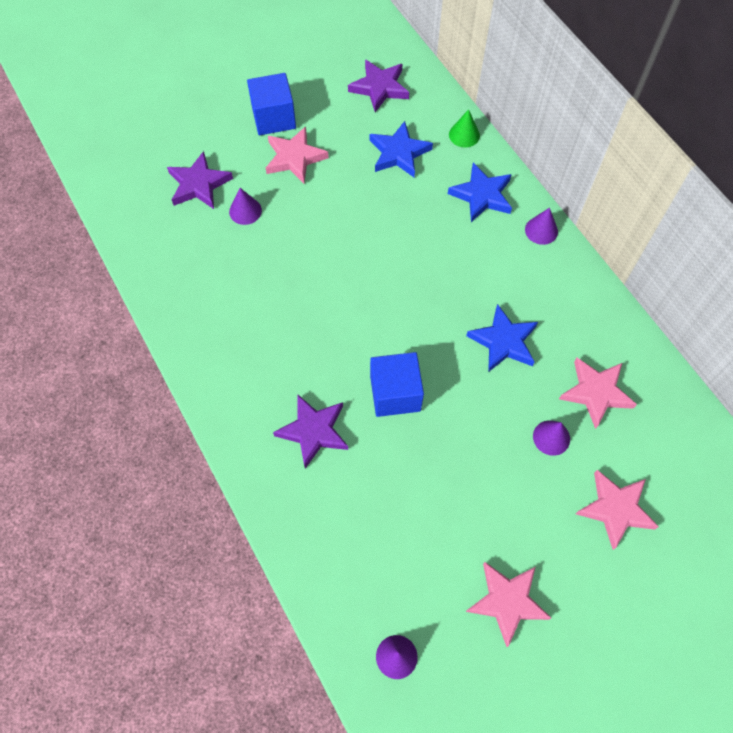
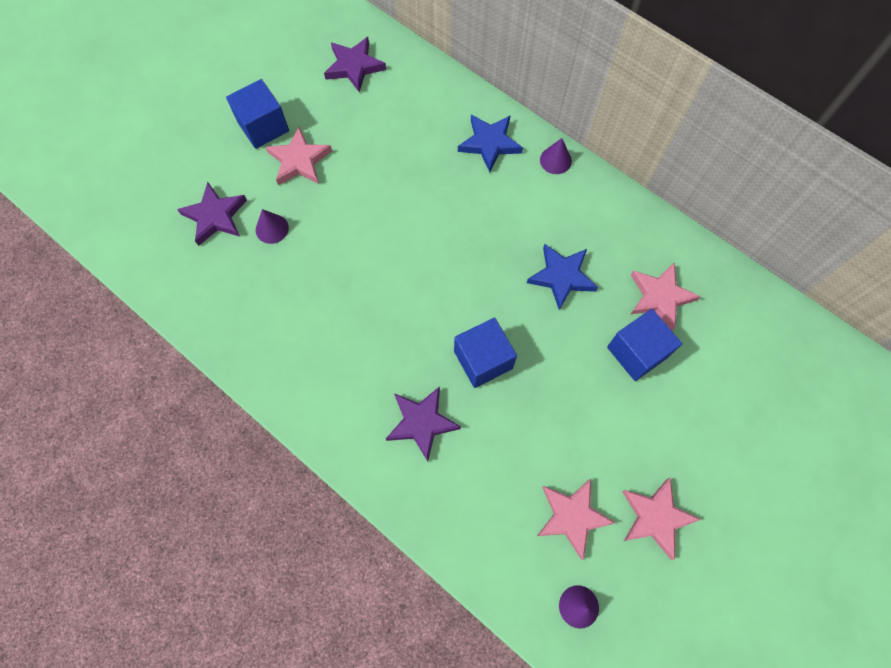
camera: 20 degrees left, 5 degrees up
blue star [369,121,433,177] -> none
green cone [449,109,480,148] -> none
purple cone [533,420,570,456] -> blue cube [607,309,682,381]
pink star [576,470,659,550] -> pink star moved to [537,479,615,560]

